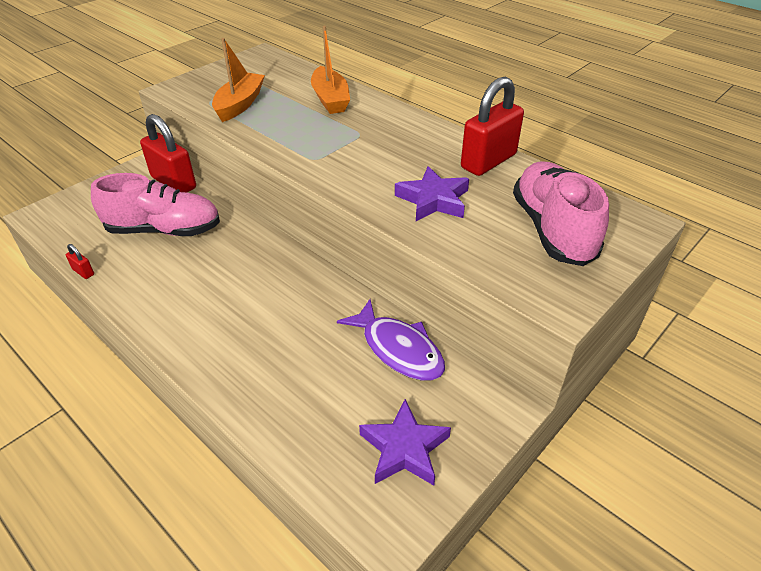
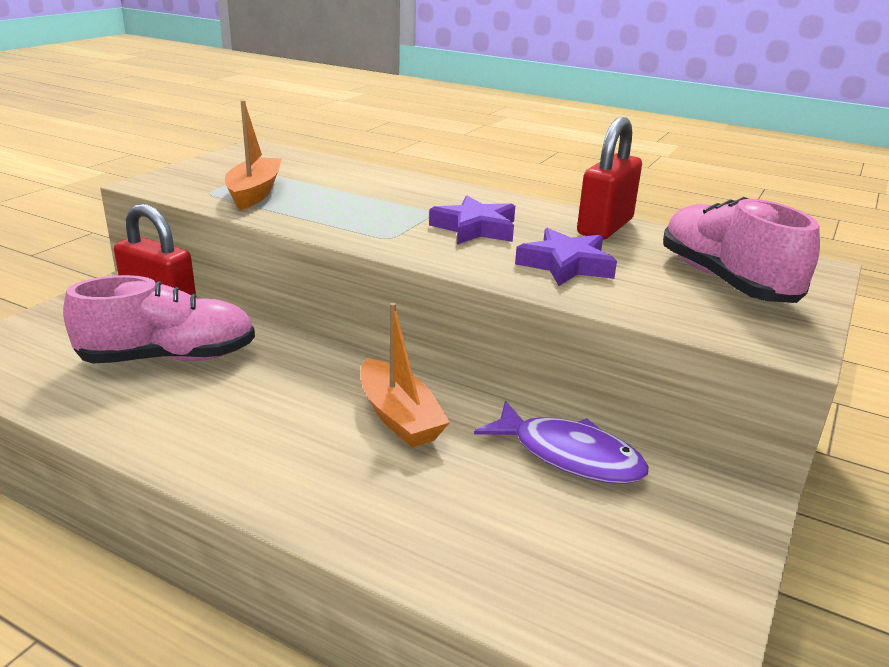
camera: 15 degrees left, 15 degrees down
red padlock [66,244,94,279] -> none
orange boat [311,26,350,114] -> orange boat moved to [361,303,450,448]
purple star [359,399,451,486] -> purple star moved to [429,196,515,244]

